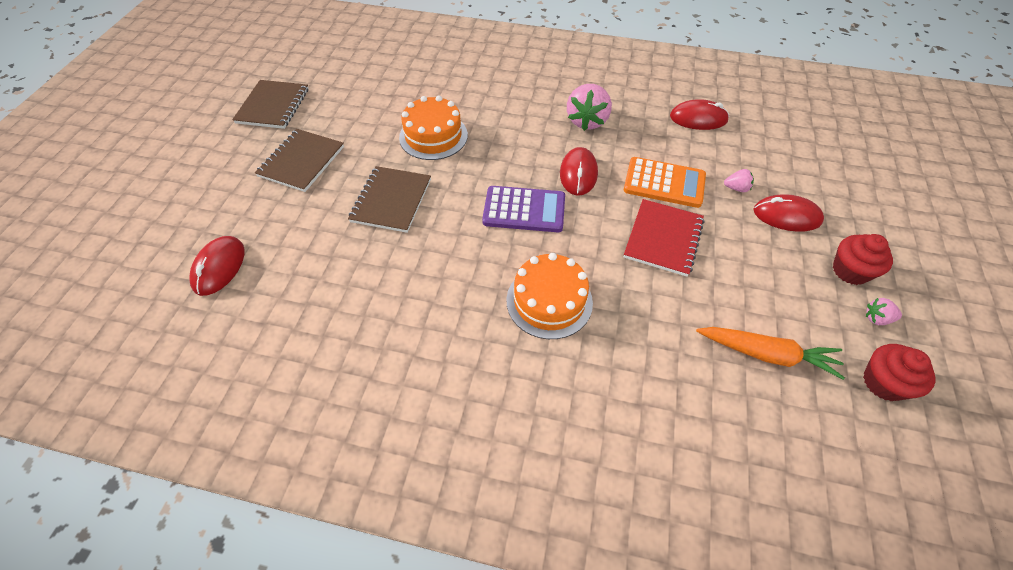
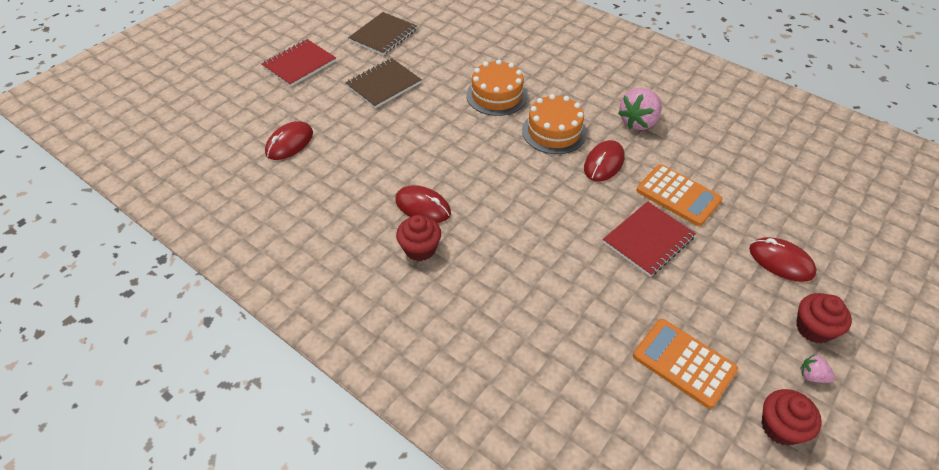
camera: 25 degrees right, 5 degrees down
brown notebook [348,166,431,233] -> none
purple calculator [482,186,565,232] -> none
orange cake [507,253,593,339] -> orange cake moved to [522,94,587,154]
red mouse [670,99,729,130] -> red mouse moved to [395,185,451,223]
orange carrot [696,327,845,380] -> orange calculator [633,319,738,409]
pink strawberry [724,169,754,192] -> none
none -> red notebook [262,39,336,87]
none -> red cupcake [396,215,441,261]

